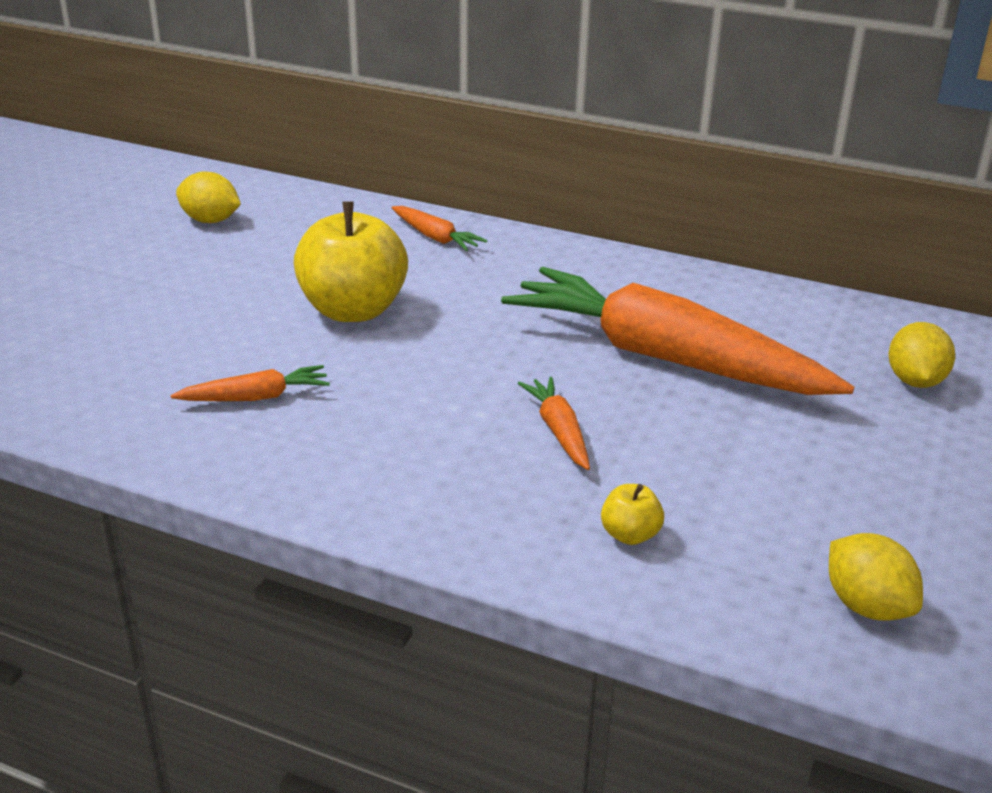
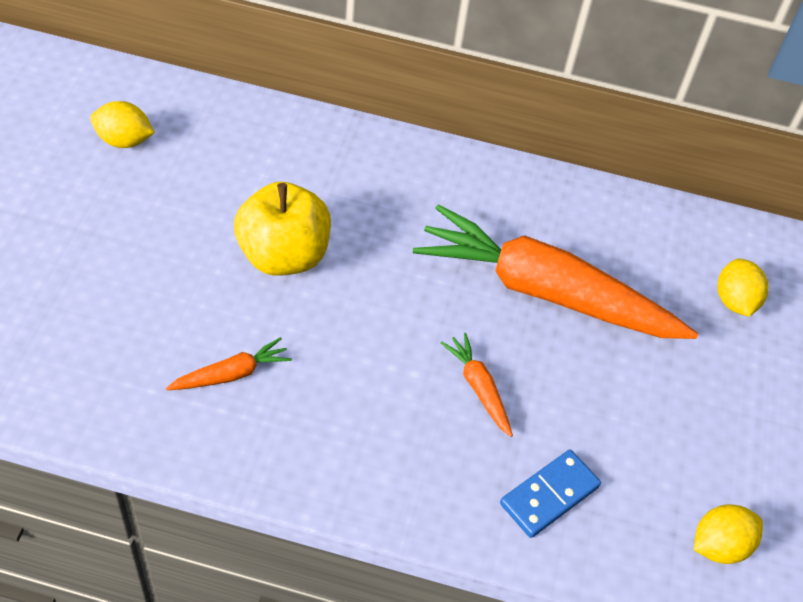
camera: 15 degrees left, 20 degrees up
orange carrot [392,206,487,251] -> none
yellow apple [601,484,664,545] -> blue domino [500,450,601,538]
yellow lemon [829,533,923,621] -> yellow lemon turned 75 degrees counterclockwise [694,504,763,564]

